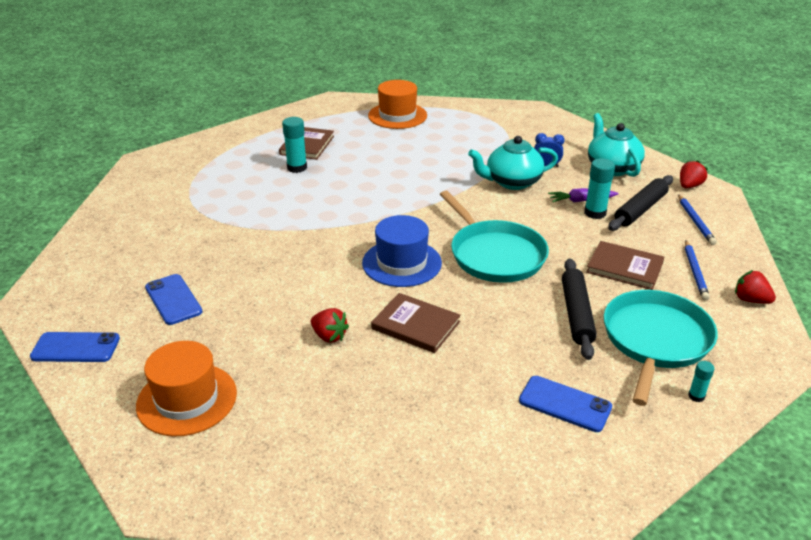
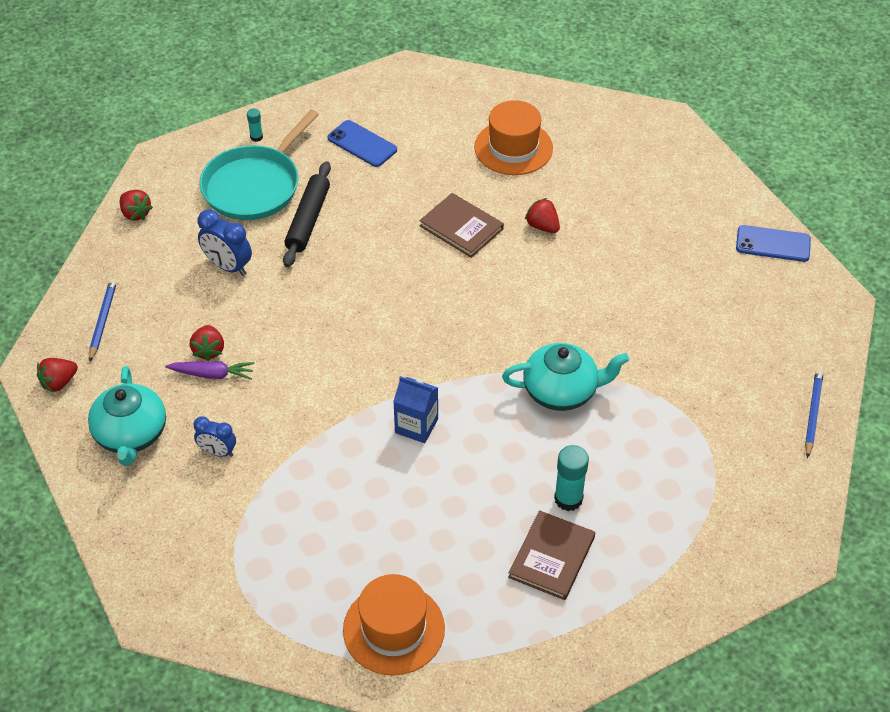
camera: 170 degrees left, 15 degrees up
orange hat [136,341,237,437] -> orange hat moved to [474,100,553,175]
blue phone [145,274,203,325] -> none
blue hat [362,215,442,287] -> none
turquoise pan [440,191,549,283] -> none
turquoise teapot [468,136,558,190] -> turquoise teapot moved to [502,343,629,411]
turquoise glue stick [584,158,615,219] -> red strawberry [190,325,224,361]
brown book [586,241,664,290] -> blue clock [197,209,252,276]
black rolling pin [608,175,673,231] -> none
blue pencil [685,240,710,301] -> blue pencil moved to [805,369,824,458]
none -> blue carton [393,376,438,443]

